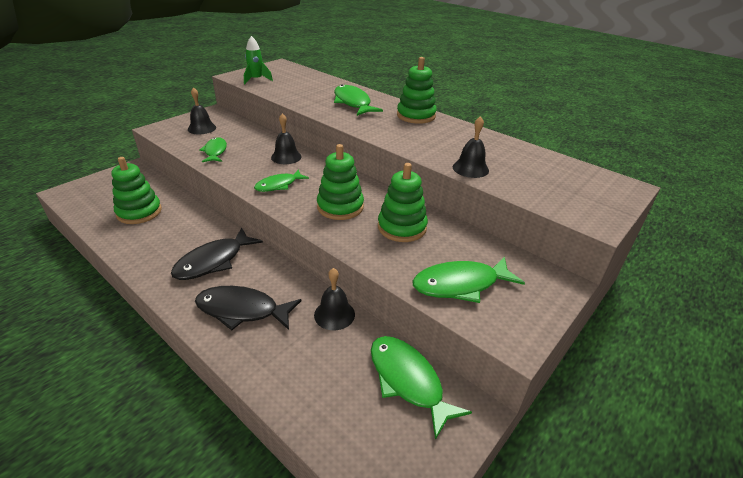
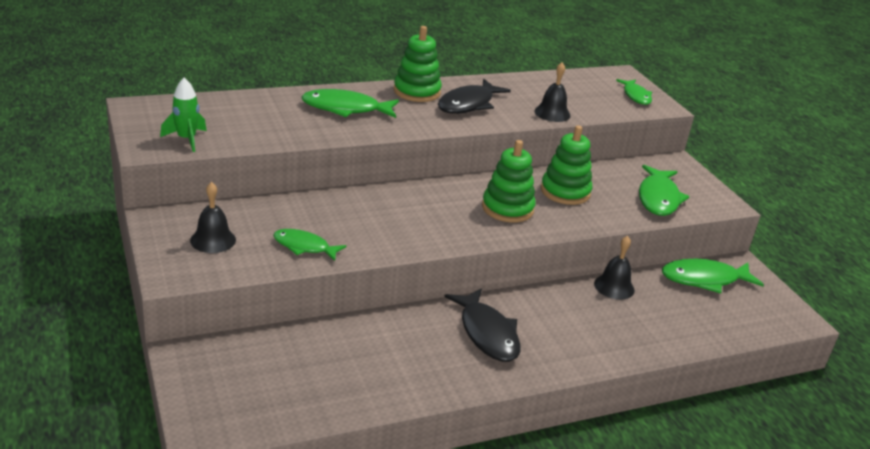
camera: 65 degrees left, 5 degrees down
green stacking toy [111,157,162,224] -> none
black fish [195,286,301,331] -> black fish moved to [438,79,511,114]
green fish [254,169,309,192] -> green fish moved to [616,79,652,105]
black bell [271,113,301,164] -> none

